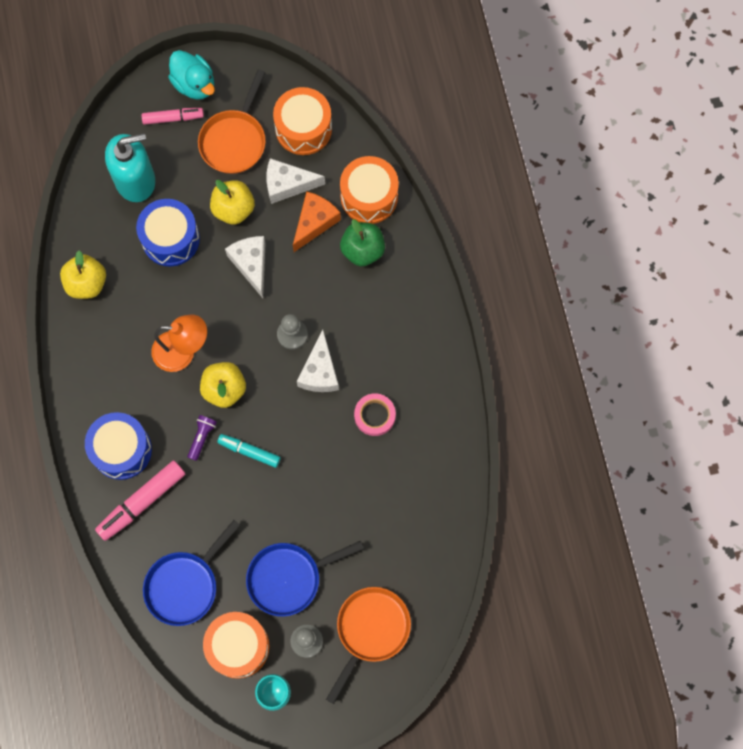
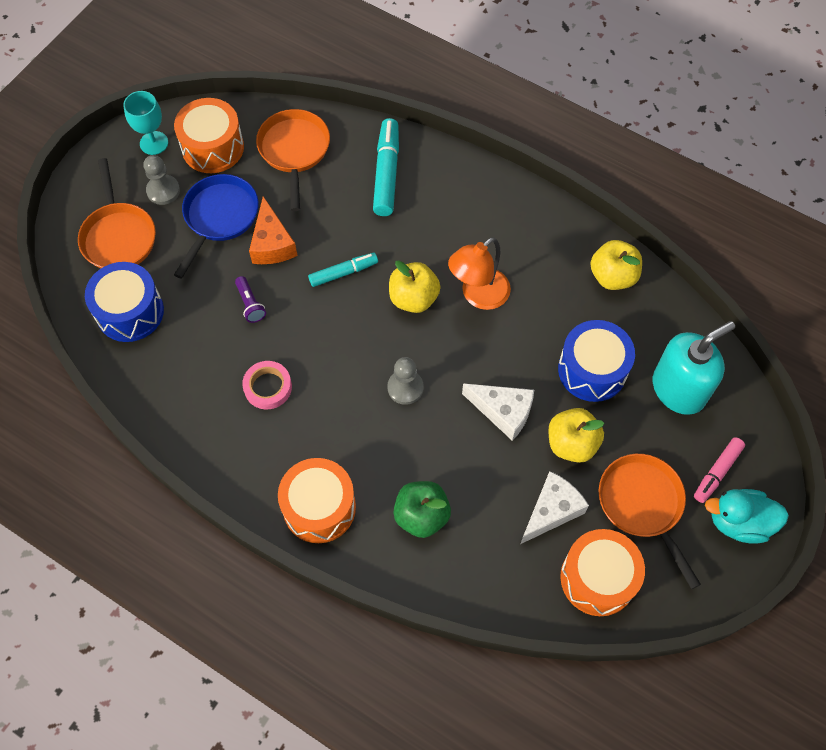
camera: 135 degrees right, 10 degrees down
blue drum [85,412,152,480] -> blue drum moved to [85,262,164,342]
pink marker [95,460,185,541] -> turquoise marker [373,118,399,216]
turquoise soap dispenser [105,133,155,202] -> turquoise soap dispenser turned 150 degrees counterclockwise [653,321,735,415]
blue pan [143,520,240,626] -> orange pan [256,109,330,211]
purple flashlight [188,415,217,461] -> purple flashlight moved to [235,276,266,323]
orange cheese [293,192,341,252] -> orange cheese moved to [249,196,297,264]
white cheese [297,329,339,392] -> none
orange drum [340,156,399,224] -> orange drum moved to [278,458,356,543]

